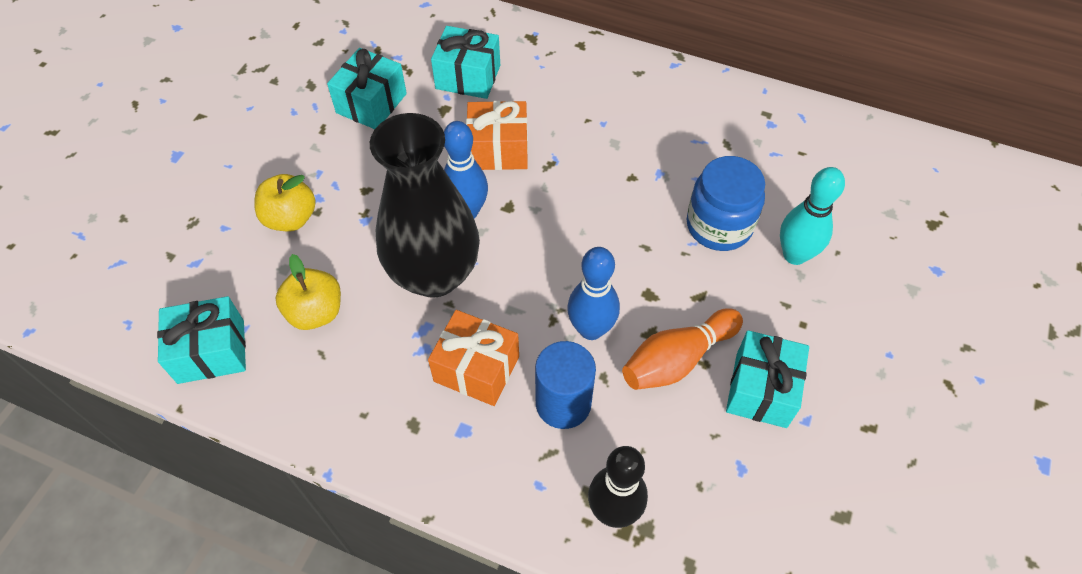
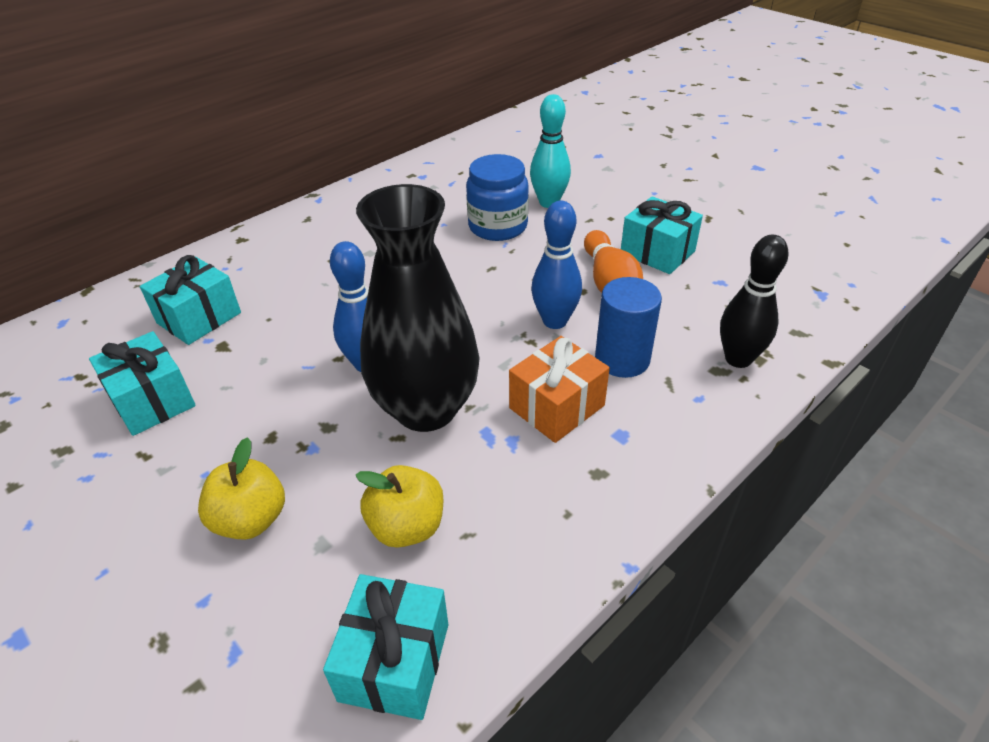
camera: 65 degrees left, 15 degrees down
orange gift [466,101,528,170] -> none

